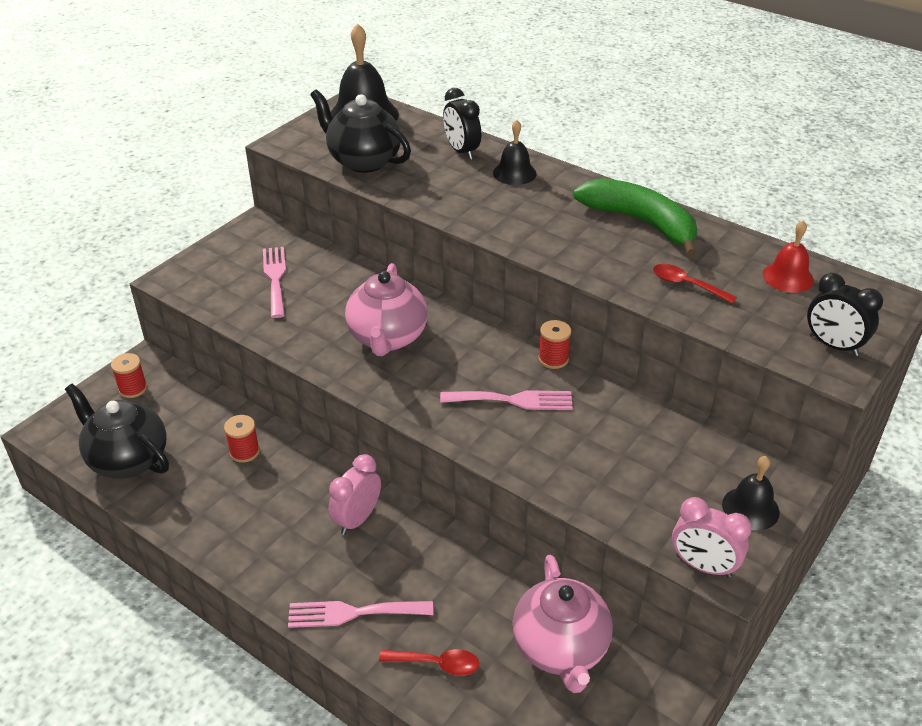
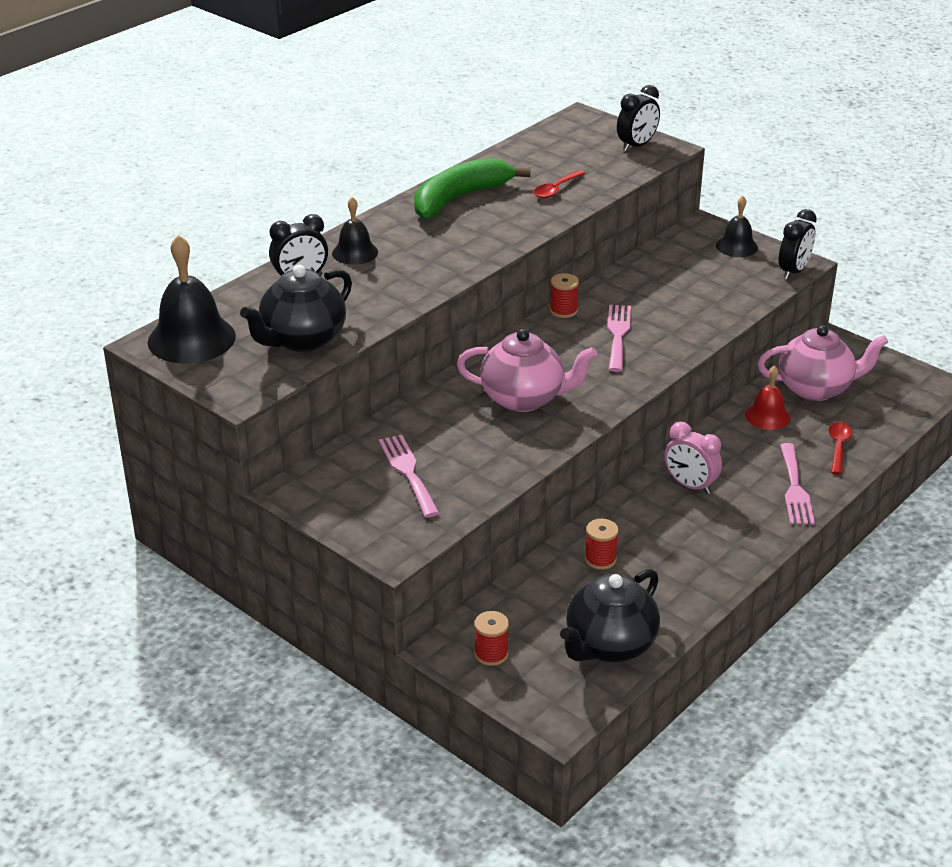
camera: 85 degrees left, 5 degrees down
pink fork [263,247,286,318] -> pink fork turned 75 degrees clockwise [379,435,439,517]
pink clock [672,497,752,578] -> black clock [779,209,817,280]
red bell [763,221,814,293] -> red bell moved to [745,366,791,430]

